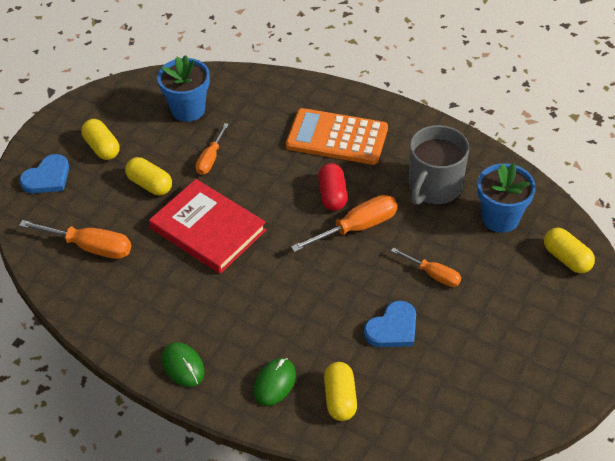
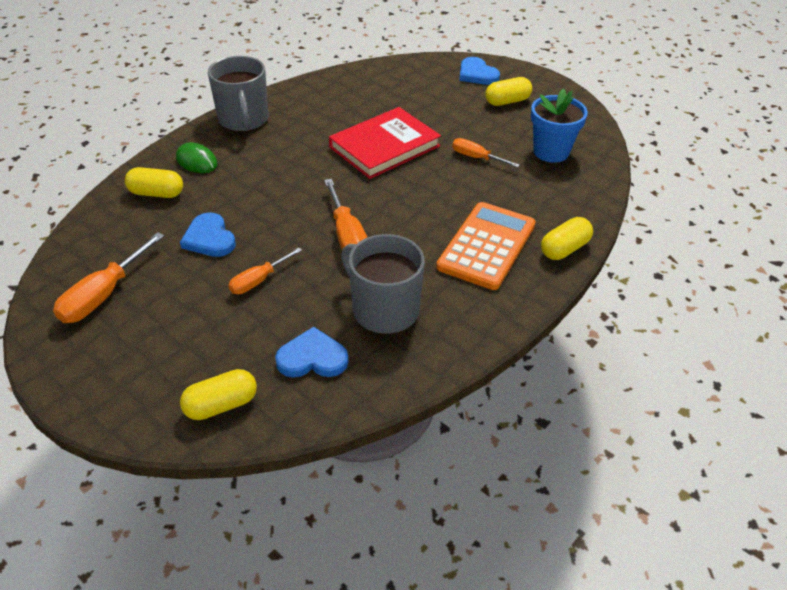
camera: 100 degrees right, 5 degrees down
orange screwdriver [19,220,131,259] -> orange screwdriver moved to [53,232,164,323]
yellow capsule [125,157,172,195] -> yellow capsule moved to [541,217,593,260]
green mouse [162,342,205,387] -> grey mug [208,56,269,132]
red capsule [318,163,348,211] -> none
blue flower pot [477,163,536,233] -> blue heart [275,327,348,378]

